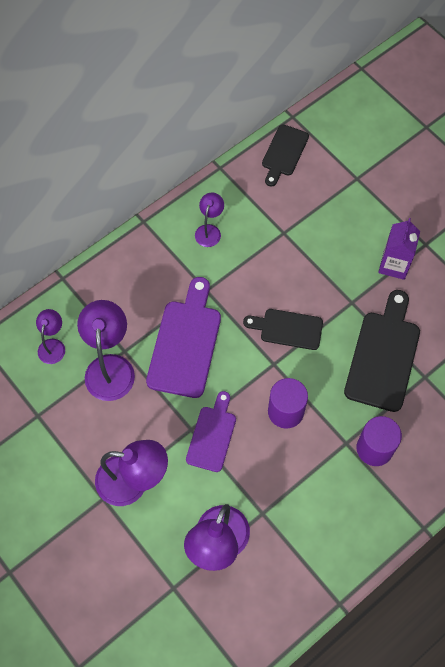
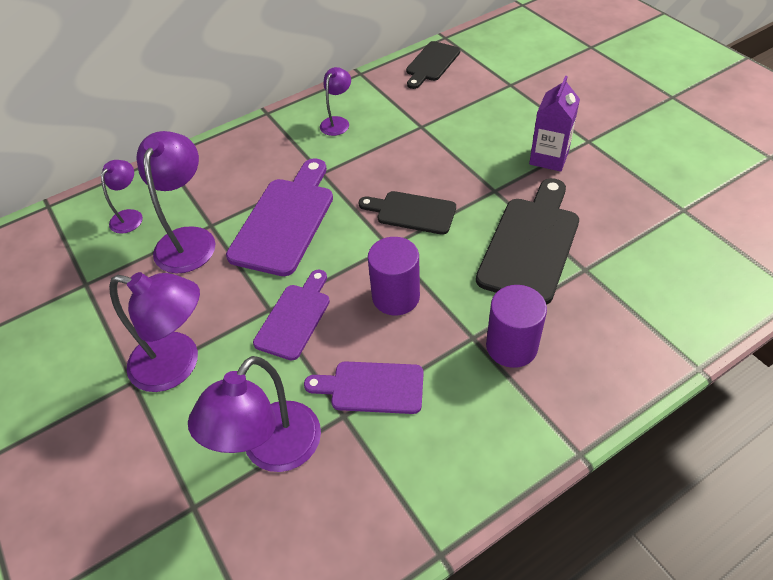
camera: 10 degrees right, 15 degrees down
none -> purple cutting board [304,361,424,414]

